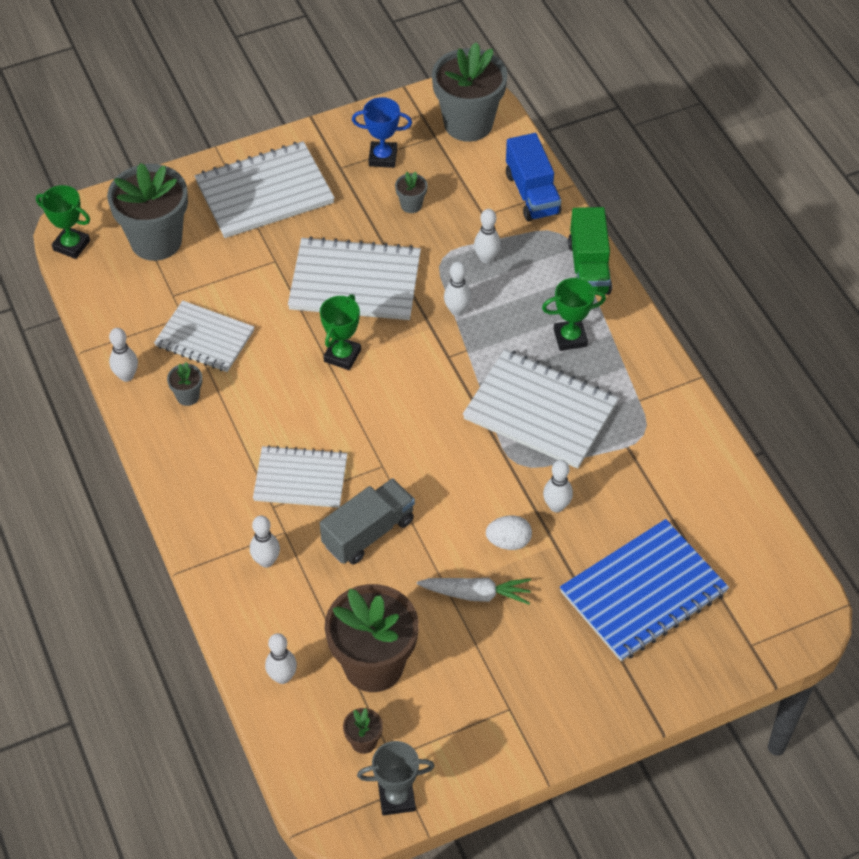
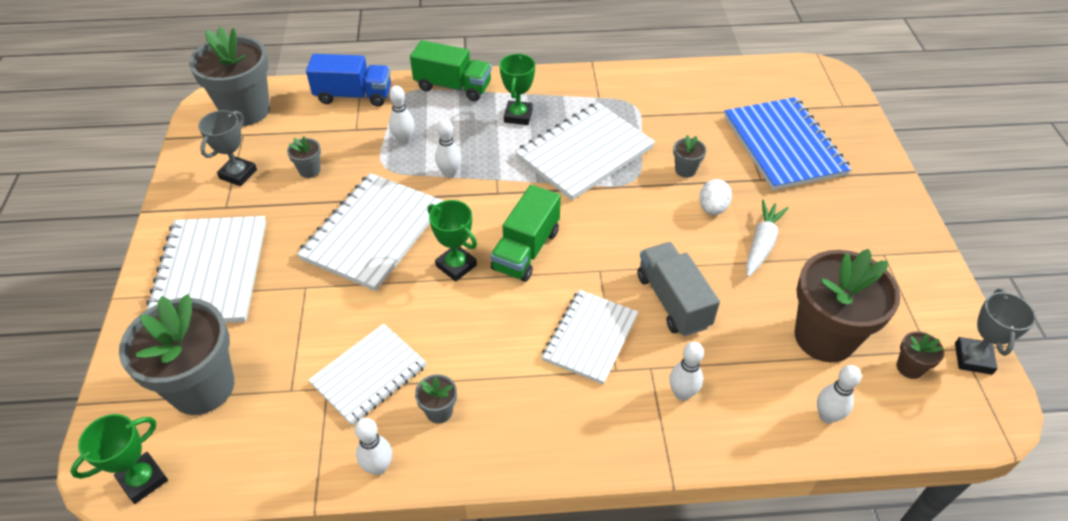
camera: 70 degrees left, 5 degrees down
blue trophy [352,97,412,168] -> grey trophy [198,110,257,186]
white bowling pin [543,460,573,512] -> grey flower pot [673,135,706,178]
none -> green truck [490,185,561,282]

